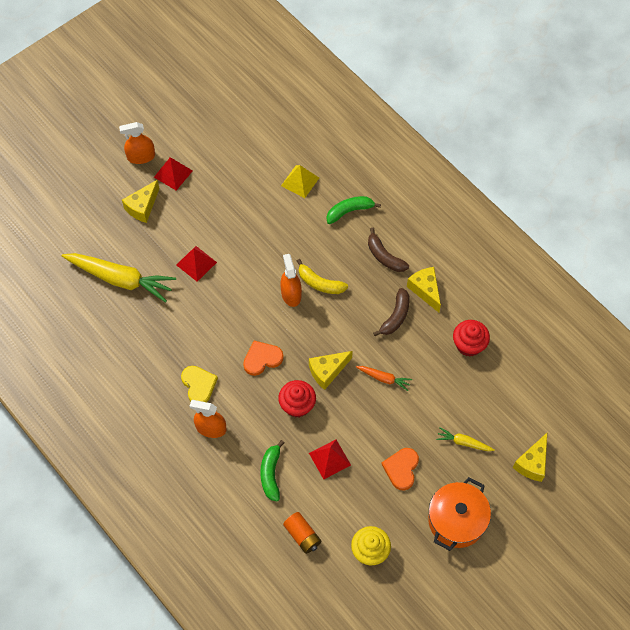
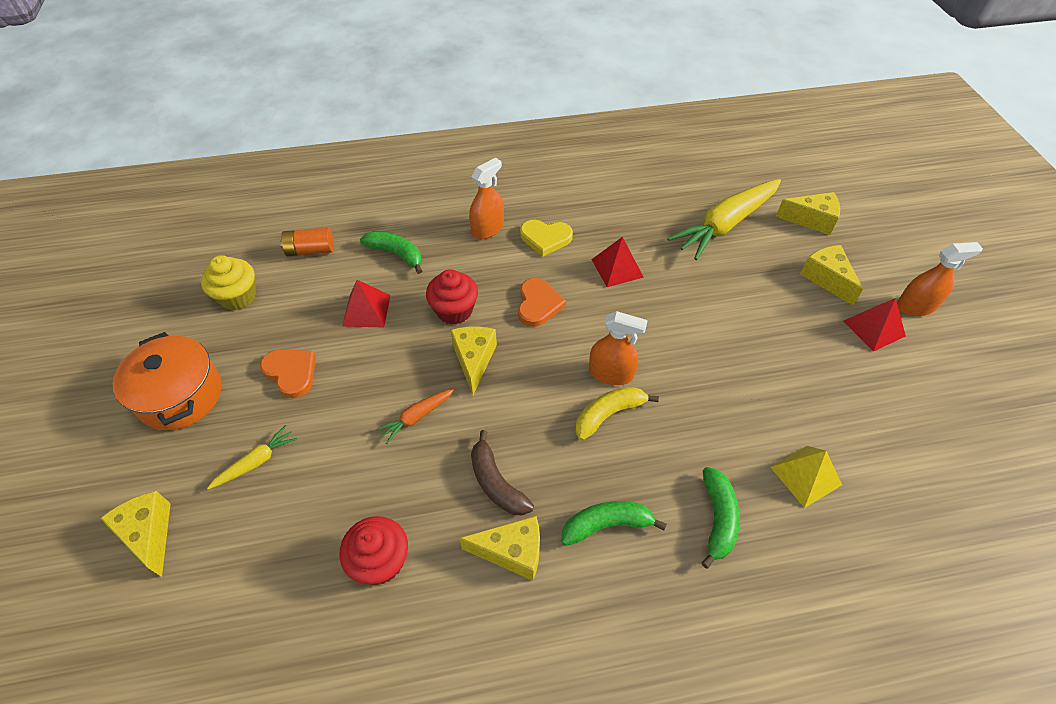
camera: 120 degrees right, 10 degrees down
orange spray bottle [119,122,155,164] -> orange spray bottle turned 60 degrees clockwise [897,242,983,316]
red pyramid [177,246,217,282] -> red pyramid moved to [591,237,644,287]
brown banana [368,228,409,272] -> green banana [562,501,667,546]
none -> yellow cheese [776,192,840,235]

